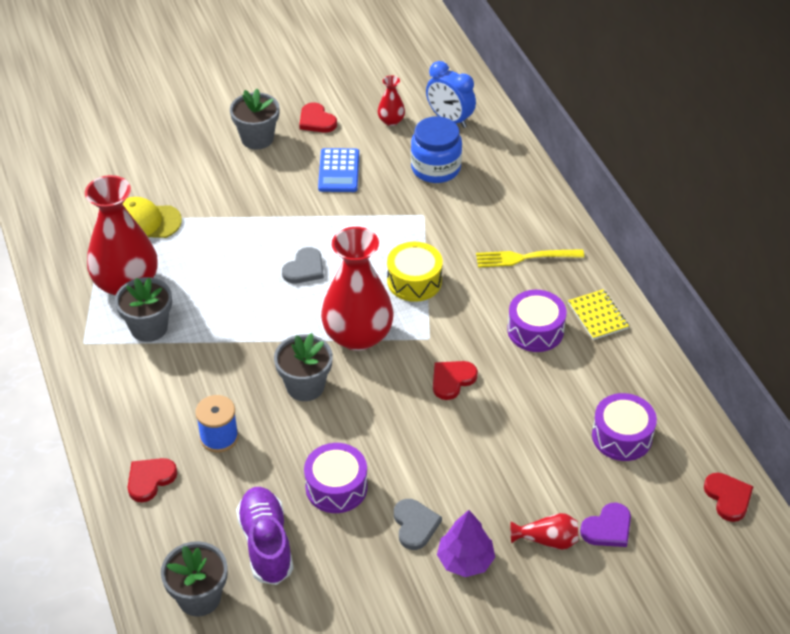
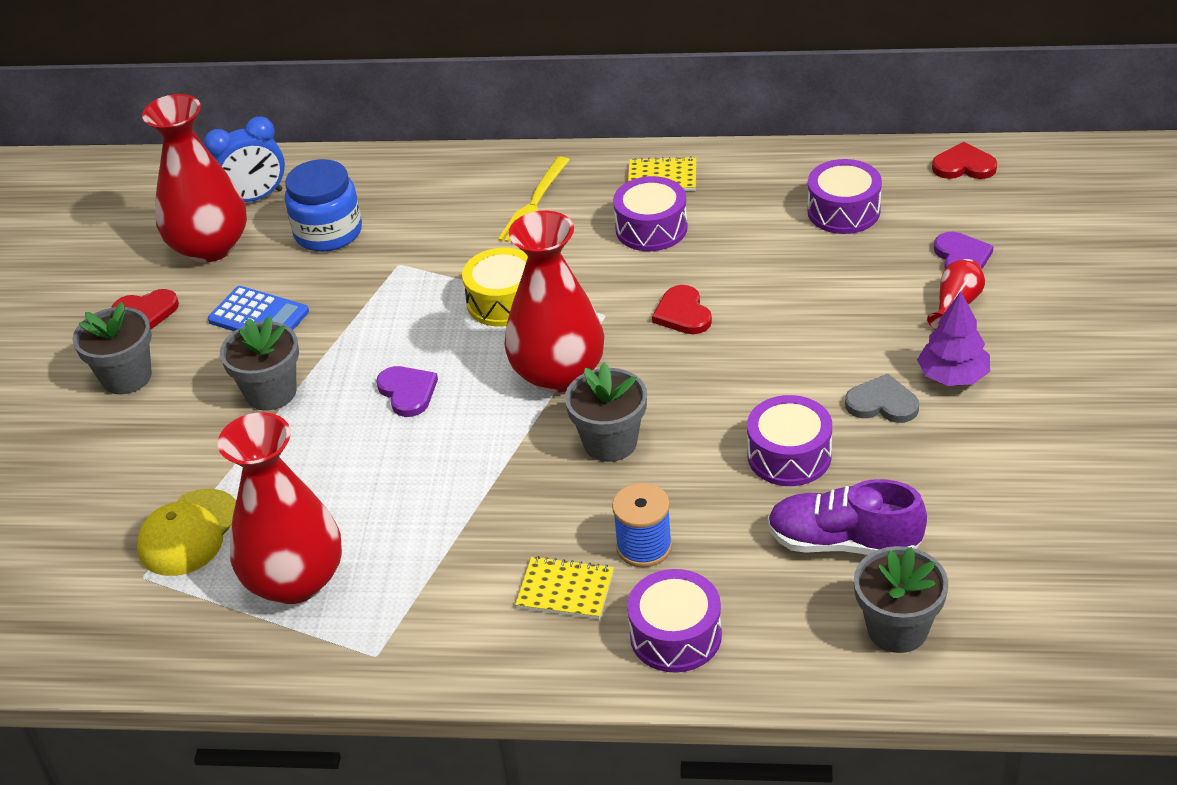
camera: 60 degrees left, 5 degrees down
grey flower pot [115,277,172,342] -> grey flower pot moved to [220,316,299,411]
red heart [128,458,177,502] -> purple drum [627,569,722,673]
grey heart [282,247,324,283] -> purple heart [376,366,438,417]
red vase [378,75,405,126] -> red vase [142,94,247,263], size x2.24
none -> yellow notebook [515,556,614,619]

